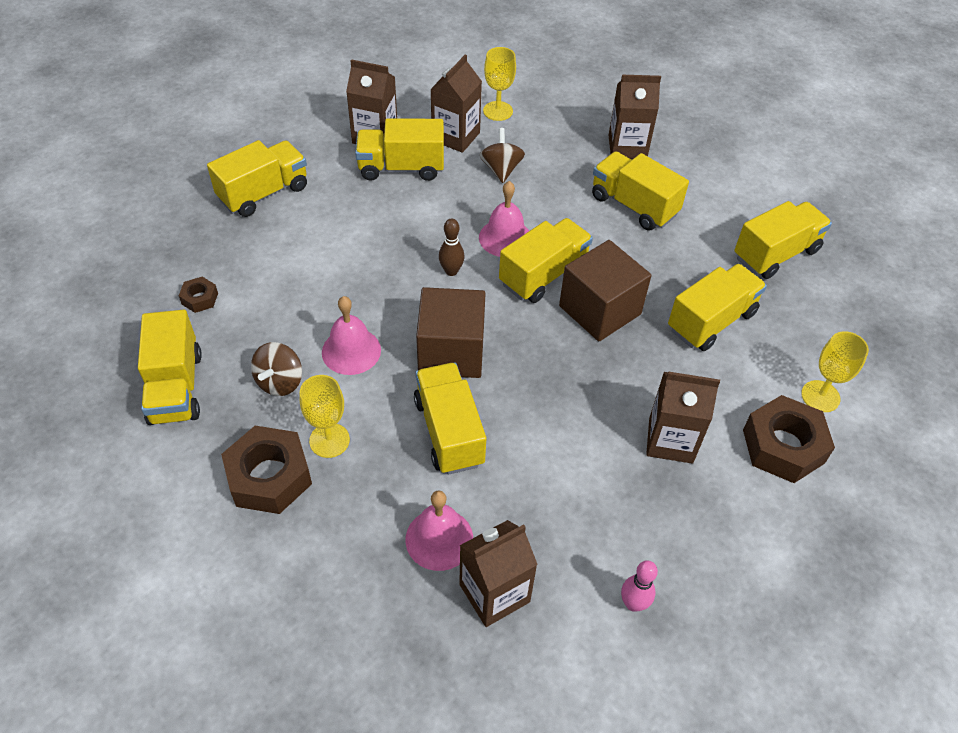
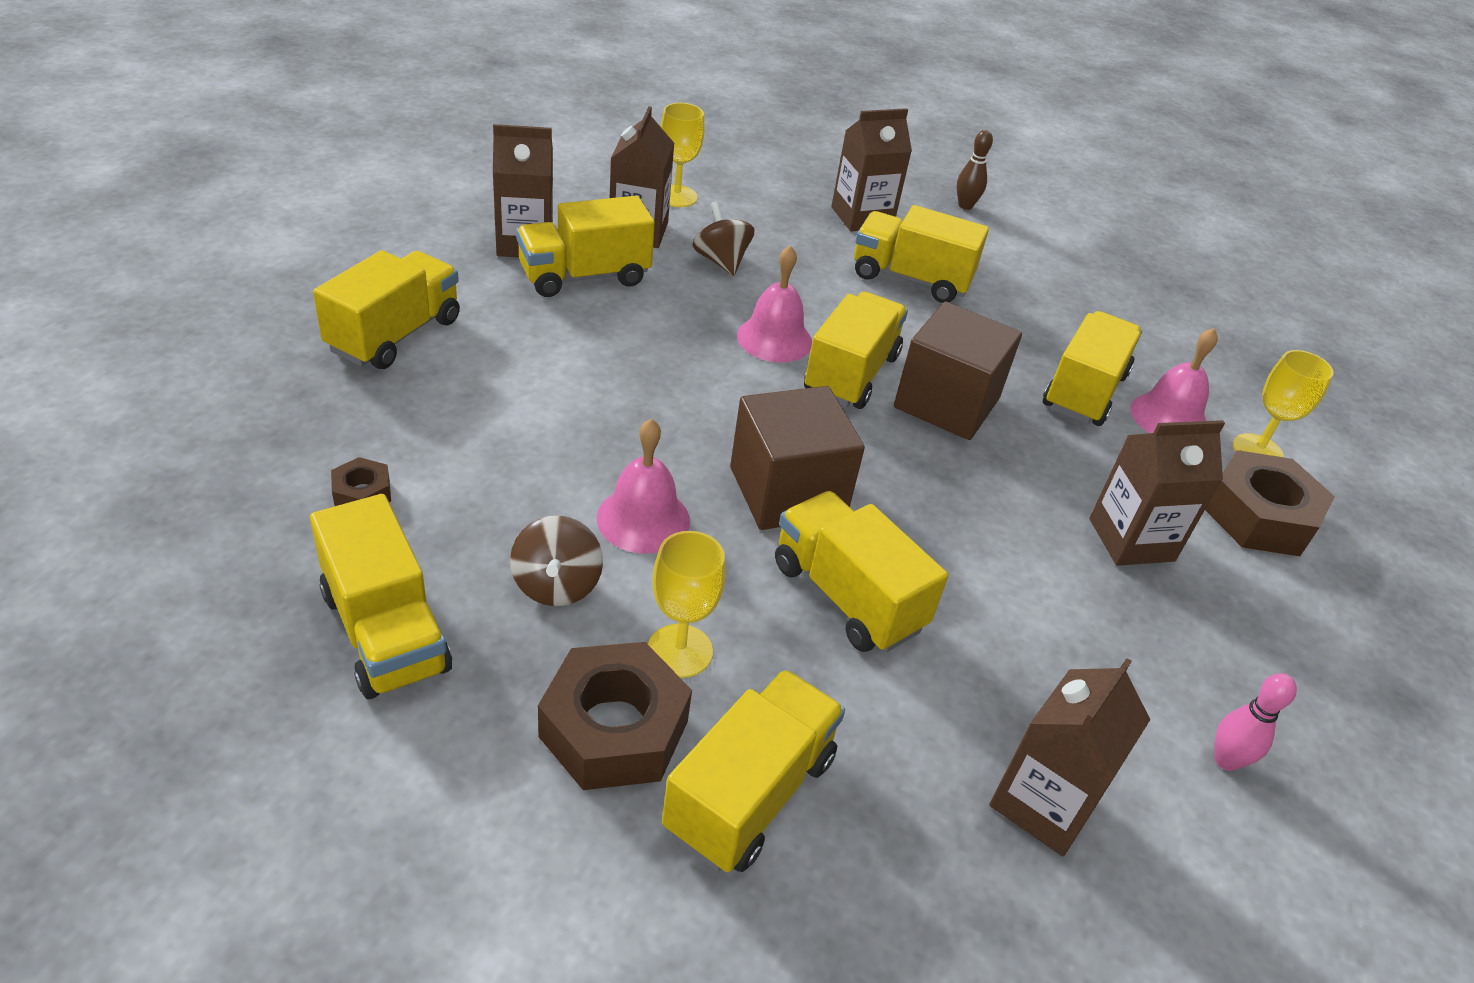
camera: 25 degrees left, 10 degrees down
pink bell [405,491,473,571] -> pink bell moved to [1130,328,1218,433]
brown bowling pin [439,218,465,276] -> brown bowling pin moved to [957,130,993,210]
yellow truck [734,201,832,279] -> yellow truck moved to [662,669,845,872]

